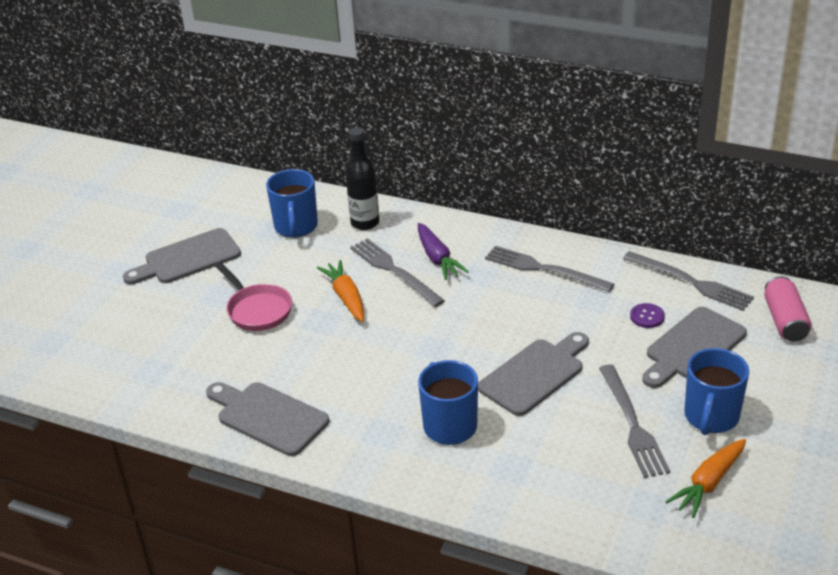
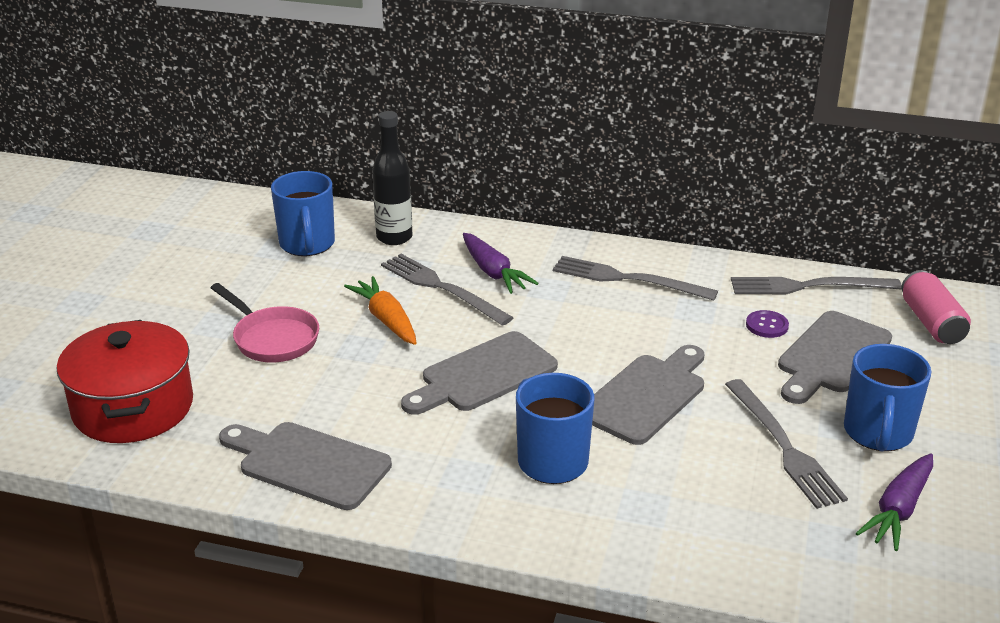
camera: 10 degrees left, 5 degrees down
grey cutting board [123,228,241,284] -> grey cutting board moved to [401,331,558,415]
grey fork [623,251,754,311] -> grey fork turned 150 degrees clockwise [731,277,902,294]
orange carrot [665,439,746,518] -> purple carrot [855,454,933,551]
none -> red pot [57,320,193,443]

